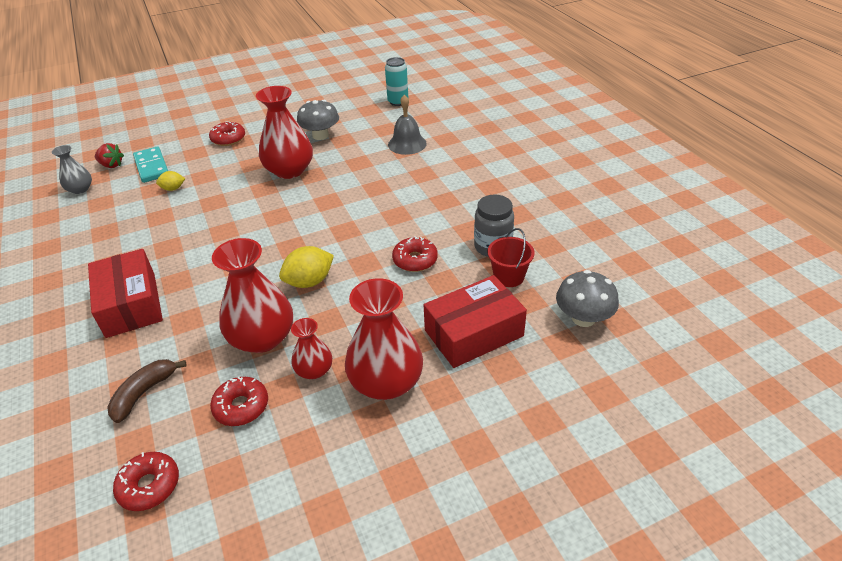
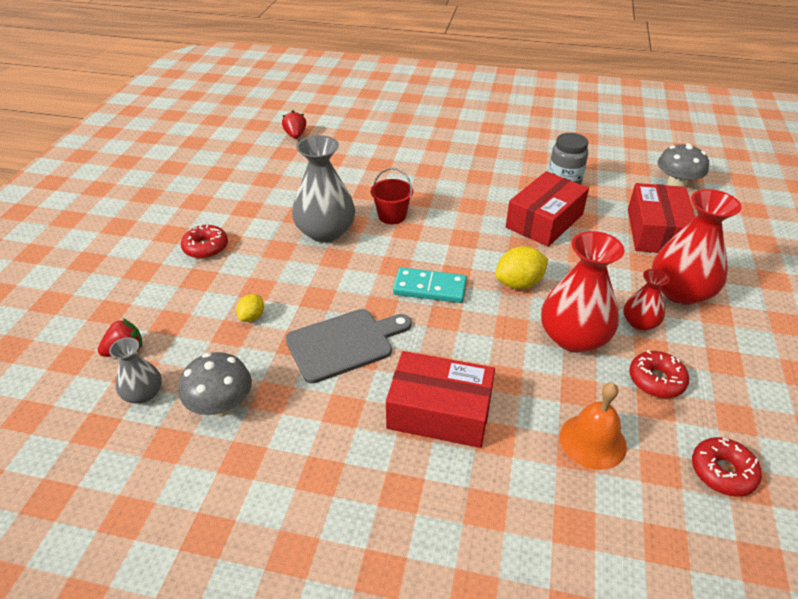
camera: 55 degrees left, 0 degrees up
brown banana [107,359,187,423] -> orange bell [560,382,627,470]
turquoise domino [133,147,168,183] -> turquoise domino moved to [393,267,467,303]
red vase [256,86,313,179] -> grey vase [292,135,355,243]
yellow lemon [279,246,334,288] -> yellow lemon turned 60 degrees clockwise [495,246,548,289]
grey mushroom [297,100,339,140] -> grey mushroom moved to [179,352,252,417]
turquoise can [385,57,408,106] -> red strawberry [282,110,306,139]
grey bell [388,95,427,155] -> none
red donut [392,236,438,272] -> red box [506,171,589,247]
red bucket [487,228,535,287] -> red bucket moved to [371,168,413,224]
none -> grey cutting board [285,309,412,384]

